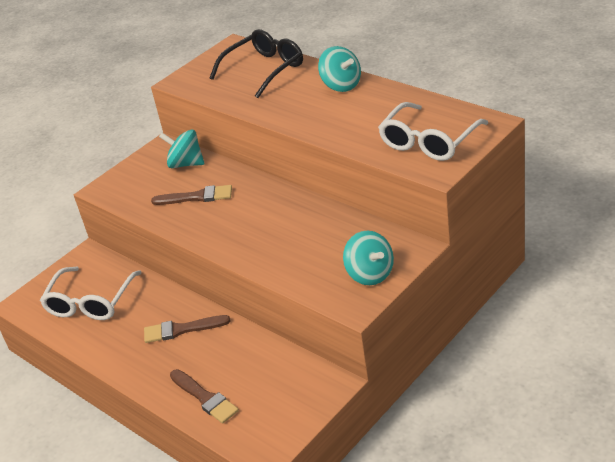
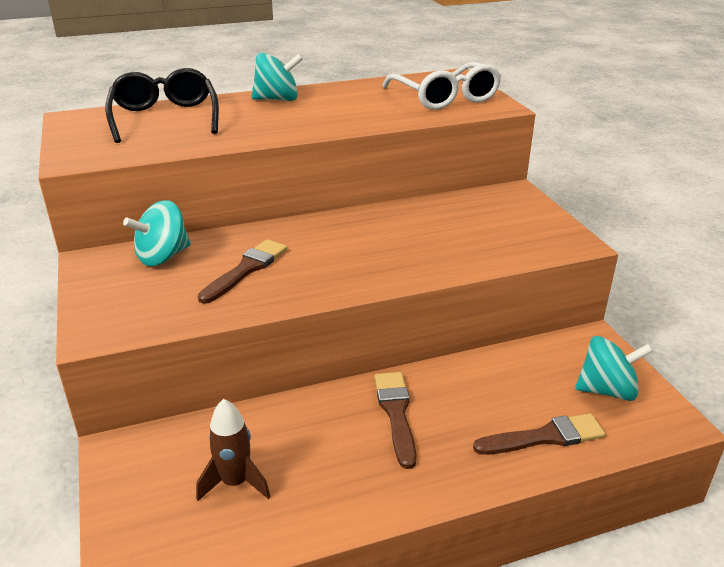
camera: 65 degrees left, 5 degrees down
white glasses [40,267,142,320] -> brown rocket [196,399,270,501]
brown brush [144,315,231,343] -> brown brush turned 150 degrees clockwise [375,372,416,469]
turquoise spinning top [343,231,394,285] -> turquoise spinning top moved to [575,336,653,401]

